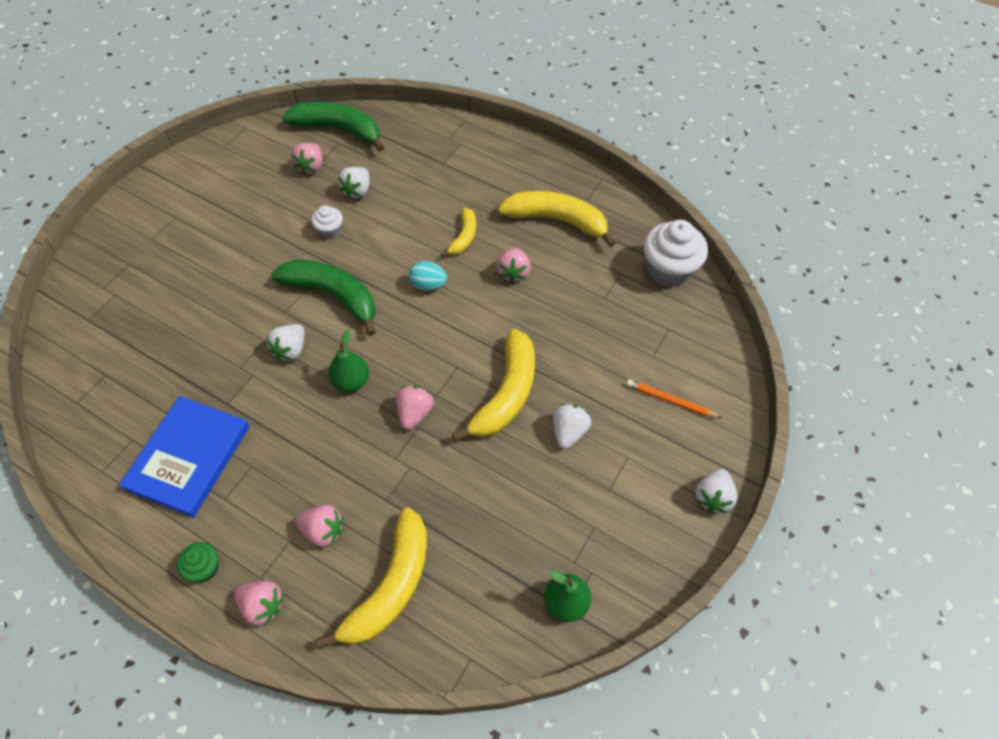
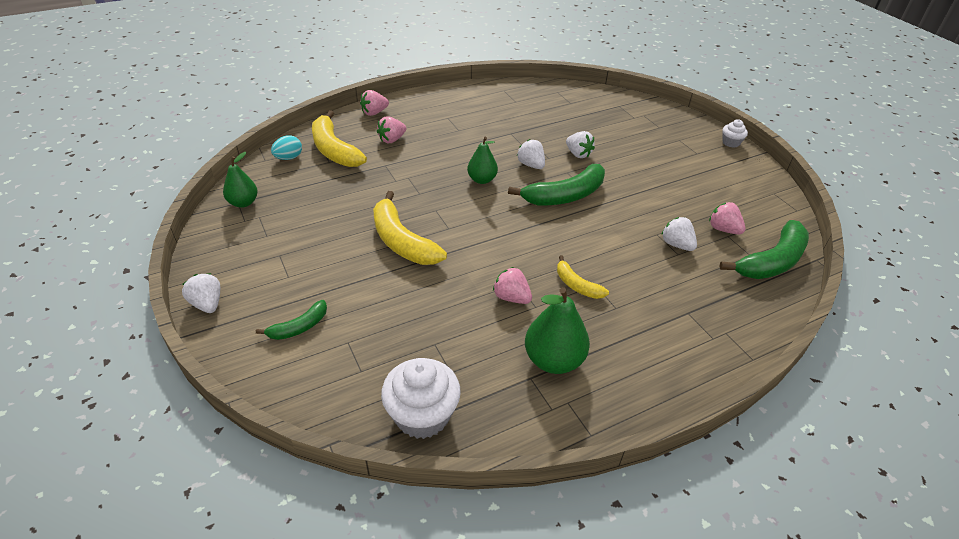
camera: 120 degrees right, 15 degrees down
blue book [119,396,250,518] -> none
green cupcake [177,542,219,582] -> none
white cupcake [312,205,343,239] -> white cupcake moved to [722,119,748,148]
pink strawberry [396,386,434,430] -> none
turquoise egg [408,261,447,291] -> turquoise egg moved to [271,135,302,160]
yellow banana [498,191,616,247] -> green pear [525,287,590,374]
white strawberry [553,404,591,449] -> white strawberry moved to [566,131,595,158]
orange pencil [626,379,721,418] -> green banana [256,300,327,340]

